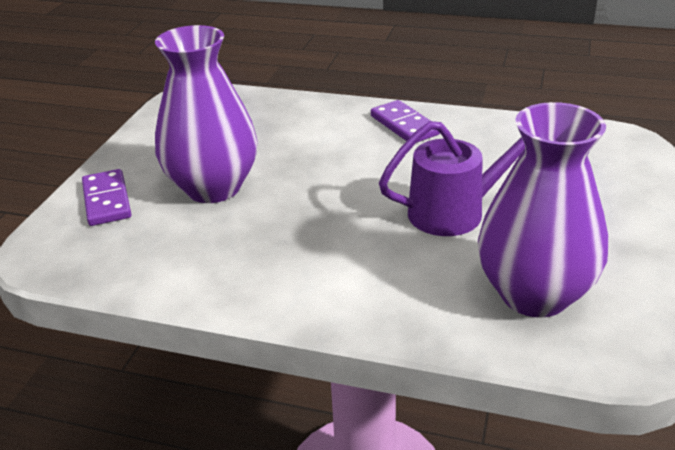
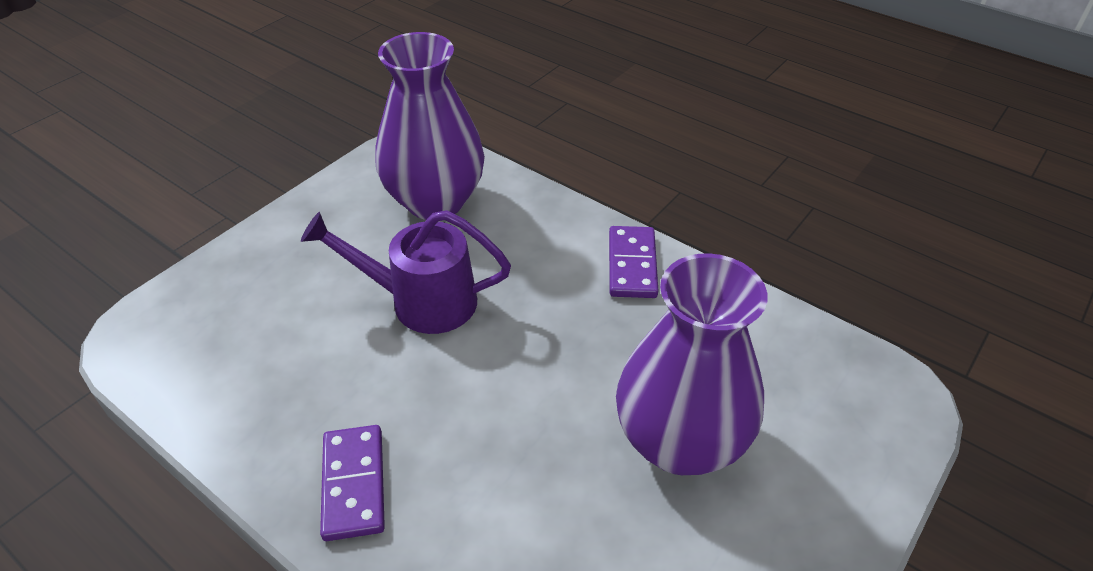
camera: 160 degrees left, 10 degrees up
purple domino [82,169,131,226] -> purple domino moved to [609,226,658,298]

